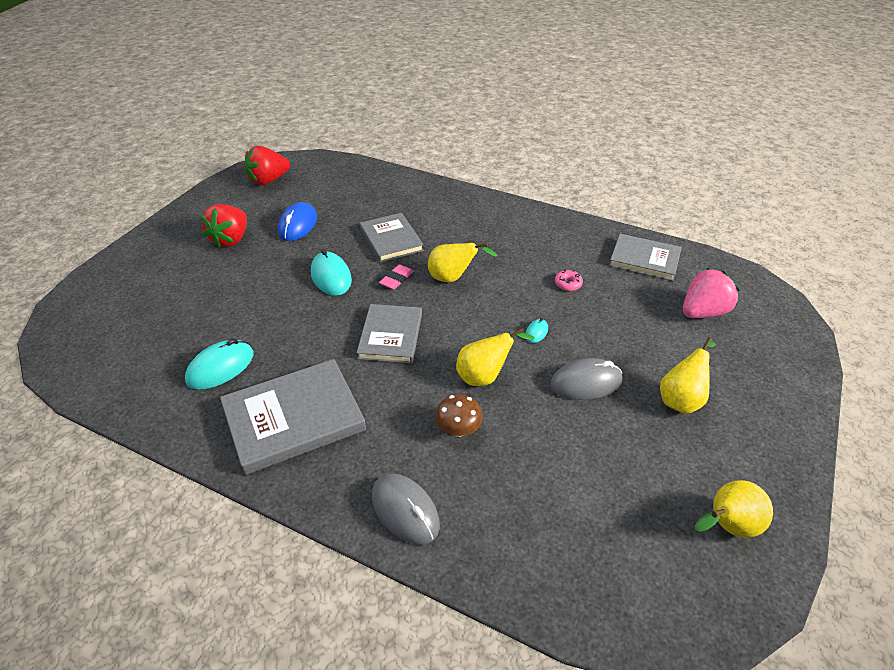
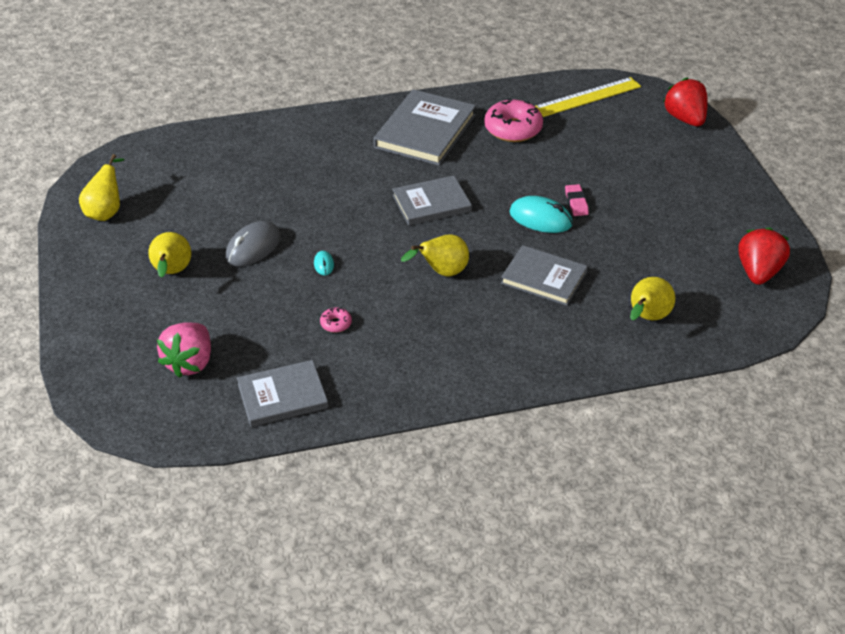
camera: 140 degrees right, 0 degrees up
turquoise mouse [185,338,254,390] -> pink donut [484,98,543,142]
red strawberry [201,204,247,248] -> red strawberry moved to [663,77,708,126]
blue mouse [278,202,317,241] -> none
grey book [357,304,422,364] -> grey book turned 75 degrees counterclockwise [392,175,472,226]
grey mouse [372,474,440,545] -> none
pink eraser [379,264,414,290] -> pink eraser moved to [565,184,589,216]
brown mushroom [435,394,483,437] -> none
yellow pear [456,328,535,386] -> yellow pear moved to [630,277,675,320]
none -> yellow ruler [535,77,641,117]

